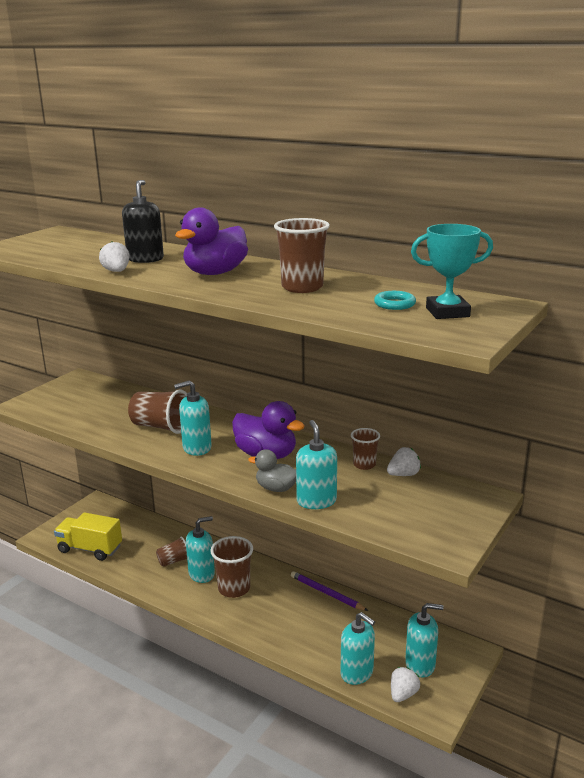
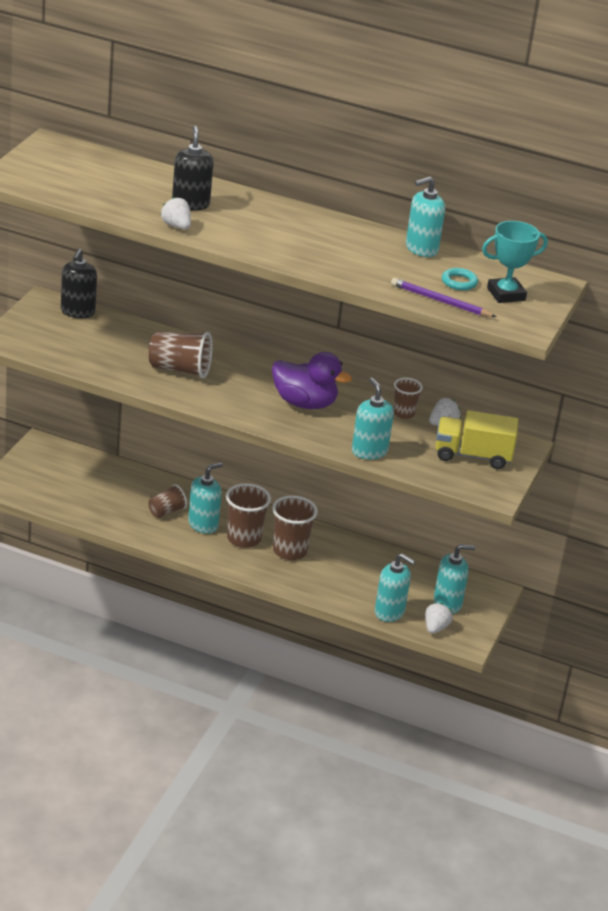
camera: 15 degrees left, 10 degrees up
yellow truck [54,512,122,561] -> yellow truck moved to [435,410,518,469]
turquoise soap dispenser [174,380,212,456] -> turquoise soap dispenser moved to [406,177,445,257]
purple duck [175,208,248,275] -> none
grey duck [248,449,296,492] -> none
brown cup [274,218,330,293] -> brown cup moved to [272,495,318,560]
purple pencil [291,571,368,611] -> purple pencil moved to [391,278,496,317]
none -> black soap dispenser [61,249,97,318]

